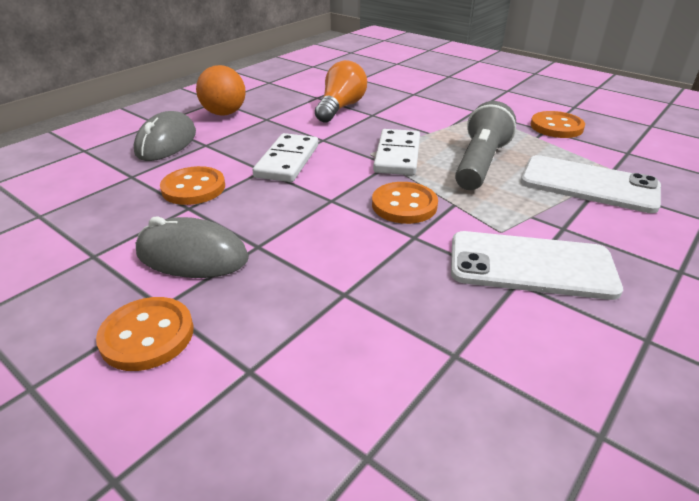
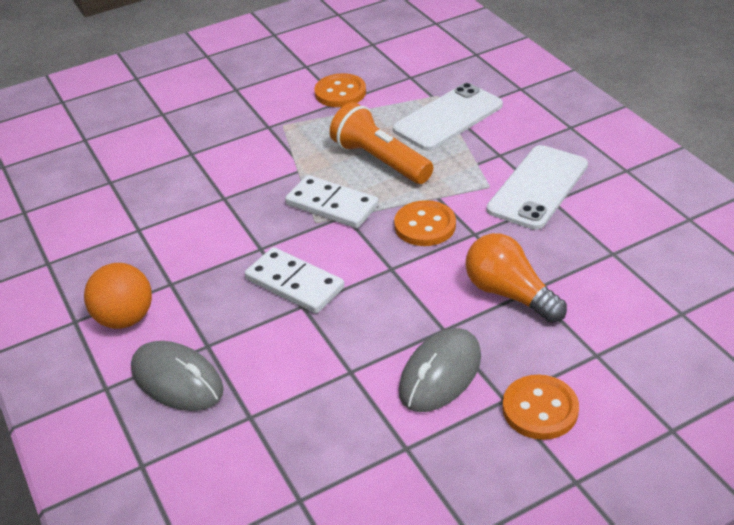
camera: 65 degrees left, 5 degrees up
orange button [160,166,225,205] -> none
orange light bulb [315,60,367,122] -> orange light bulb moved to [465,233,567,323]
grey flashlight [455,101,516,190] -> orange flashlight [330,102,433,184]

